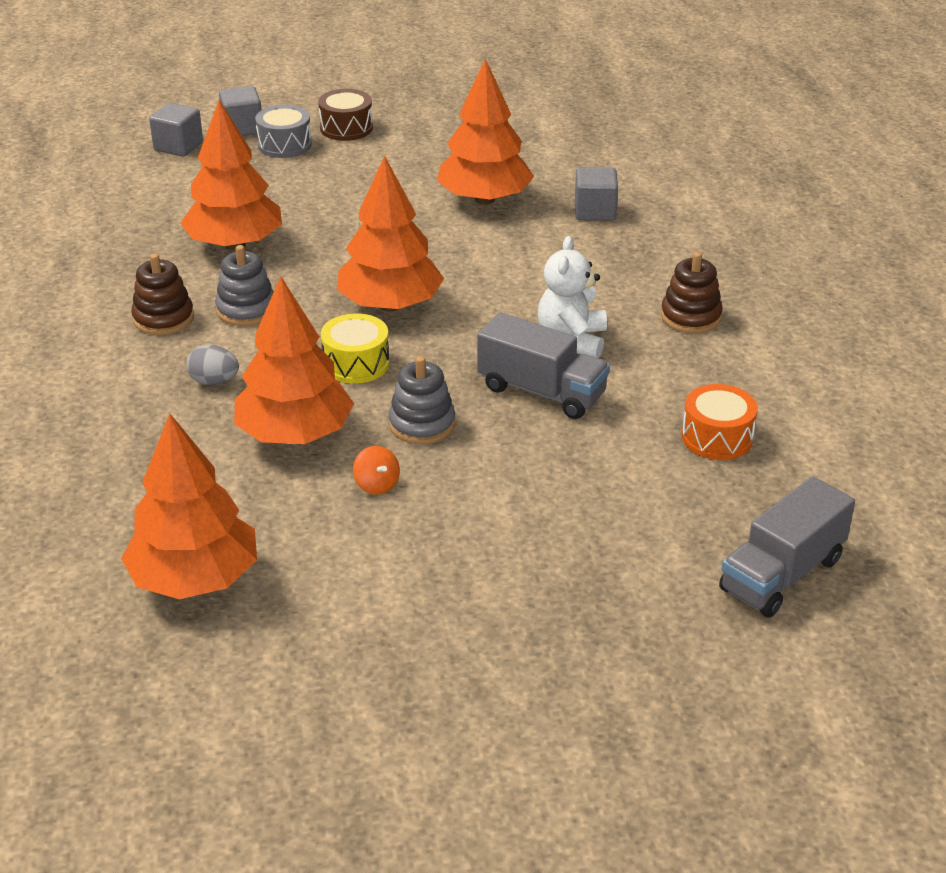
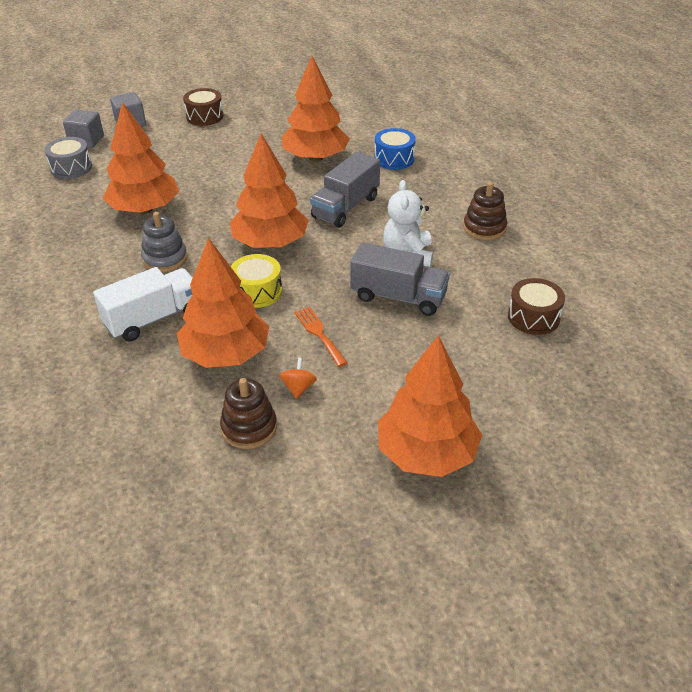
camera: 10 degrees left, 5 degrees up
orange tree [121,413,257,599] -> orange tree moved to [378,335,482,477]
brown stacking toy [131,254,194,335] -> brown stacking toy moved to [220,378,277,449]
grey egg [186,345,239,385] -> white truck [93,267,193,342]
grey drum [255,105,312,158] -> grey drum moved to [44,137,92,179]
orange spinning top [353,446,400,495] -> orange spinning top turned 135 degrees counterclockwise [280,358,317,399]
grey stacking toy [388,356,455,444] -> orange fork [294,307,347,367]
grey cube [575,167,618,221] -> blue drum [374,128,416,170]
orange drum [682,384,758,460] -> brown drum [508,278,565,335]
grey truck [719,476,855,618] -> grey truck moved to [310,152,380,228]

